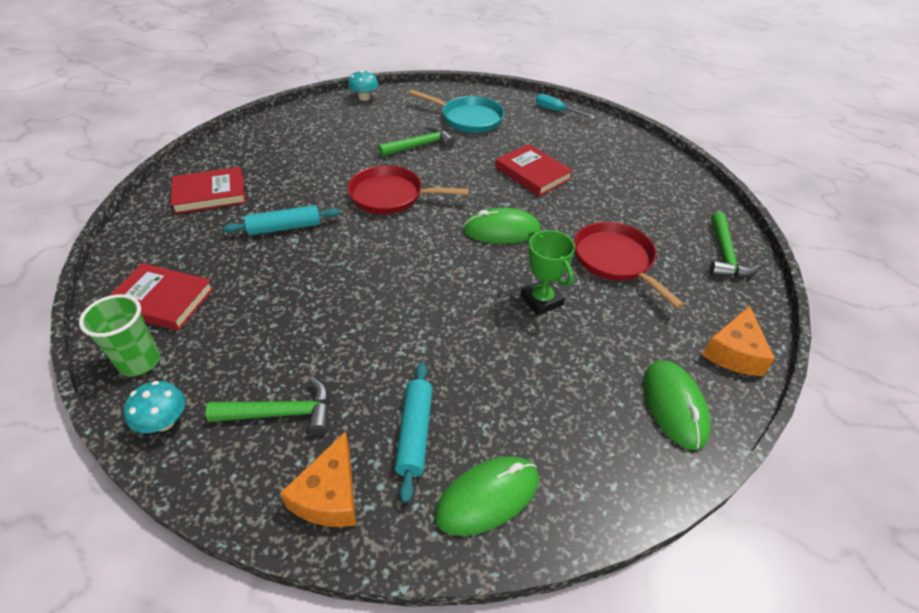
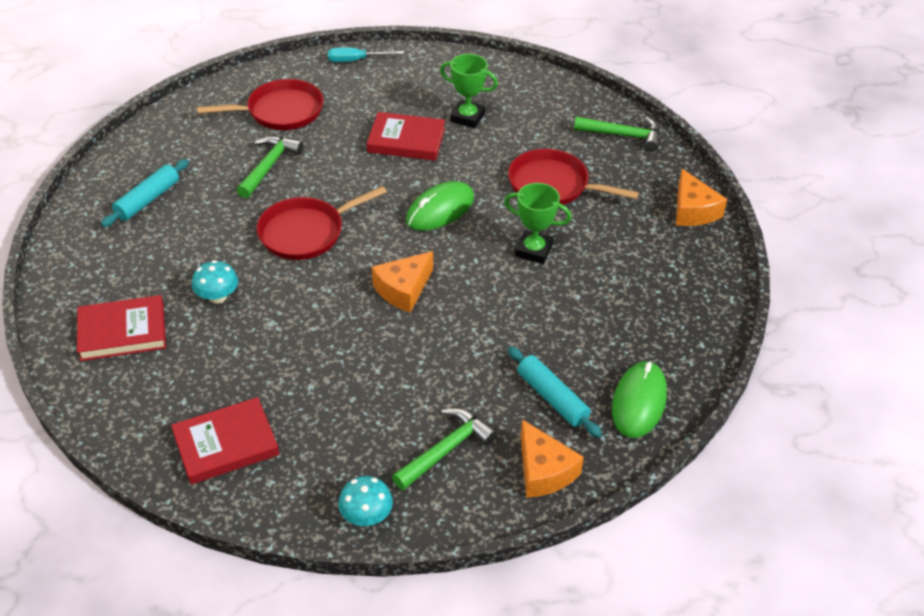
camera: 40 degrees left, 0 degrees up
green cup [79,294,160,377] -> none
red book [171,167,246,214] -> red book turned 45 degrees clockwise [77,295,166,361]
turquoise rolling pin [223,205,340,235] -> turquoise rolling pin moved to [101,159,189,227]
turquoise mushroom [348,70,379,101] -> turquoise mushroom moved to [192,260,238,304]
turquoise pan [409,90,505,133] -> red pan [197,79,323,130]
green mouse [643,360,711,450] -> none
green hammer [709,212,761,278] -> green hammer turned 45 degrees counterclockwise [574,117,660,152]
none -> orange cheese [372,251,433,313]
none -> green trophy [440,54,498,128]

